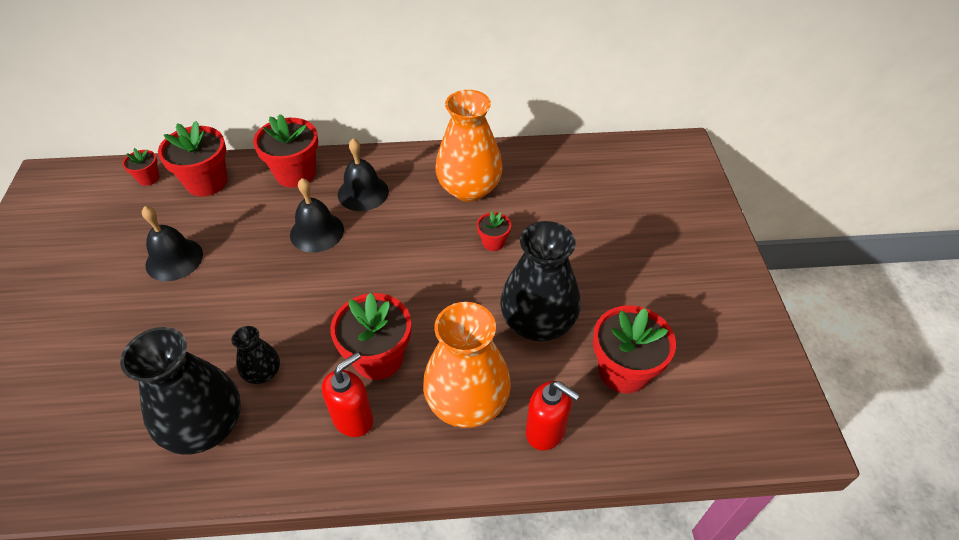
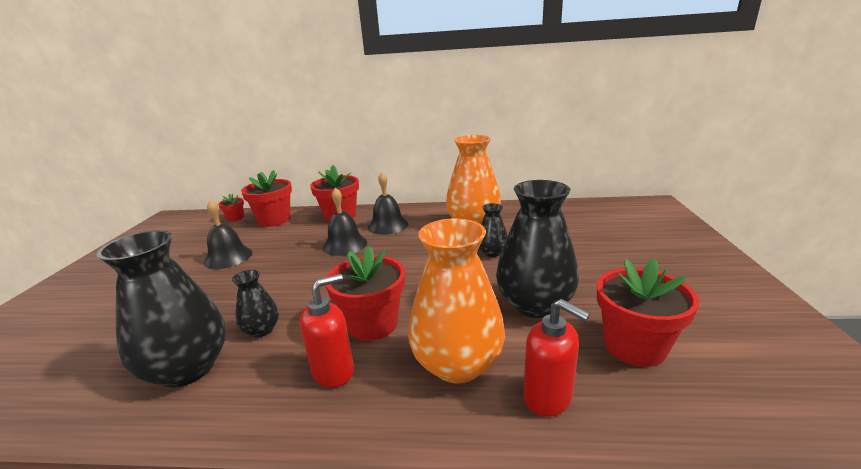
camera: 10 degrees right, 25 degrees down
red flower pot [477,211,511,251] -> black vase [479,203,508,257]

